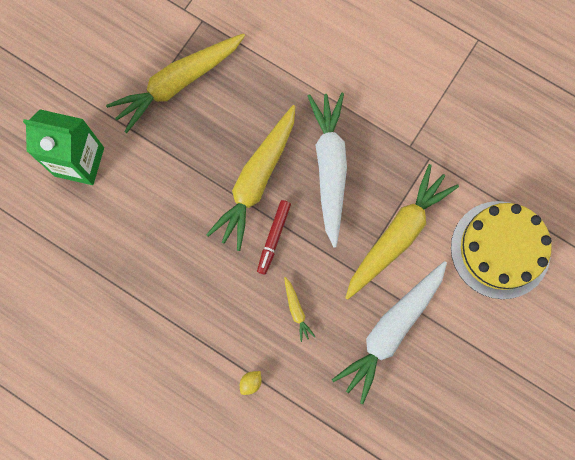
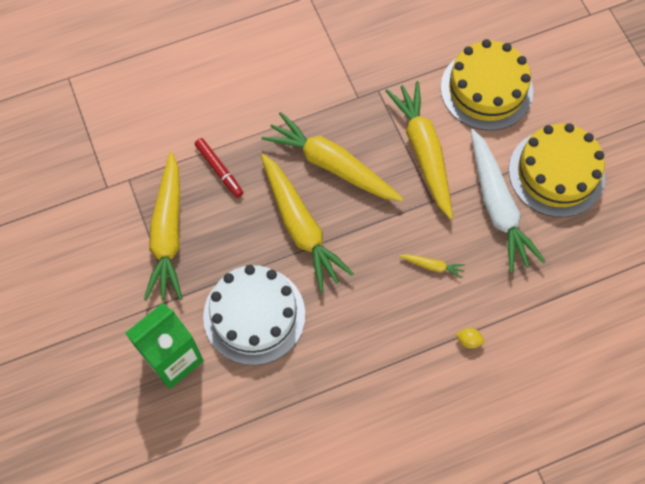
camera: 55 degrees left, 10 degrees down
yellow lemon [240,371,262,395] -> yellow lemon turned 60 degrees counterclockwise [456,328,485,348]
red marker [257,200,291,275] -> red marker moved to [195,138,243,198]
white carrot [308,93,347,247] -> yellow carrot [262,112,403,201]
none -> white cake [203,265,305,365]
none -> yellow cake [509,123,605,217]

